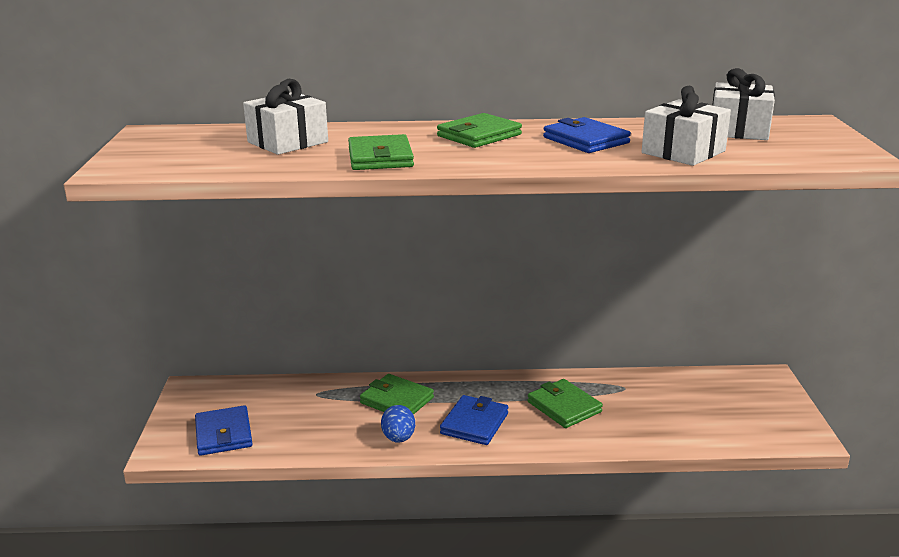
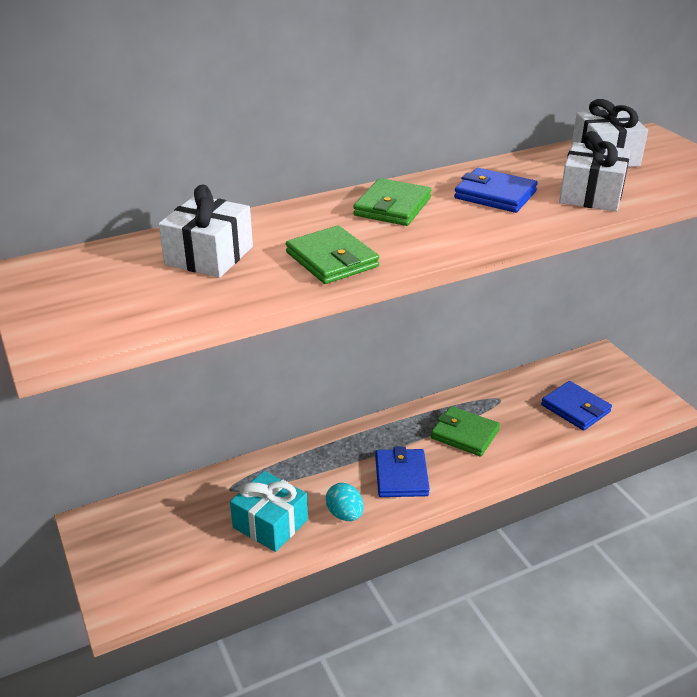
camera: 25 degrees left, 10 degrees up
blue wallet [195,405,252,456] -> blue wallet moved to [541,381,612,431]
green wallet [360,374,434,415] -> none
blue egg [381,405,415,443] -> turquoise egg [326,483,364,521]
none -> turquoise gift [230,471,308,552]

